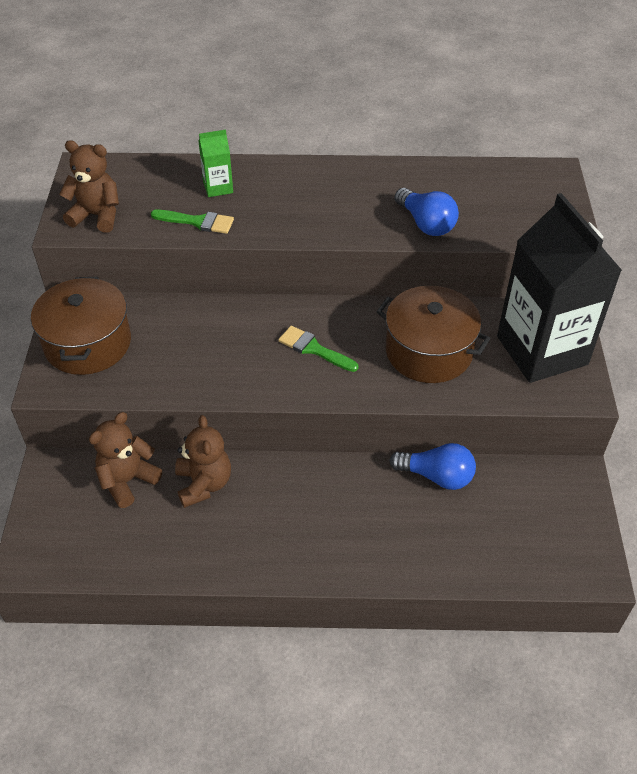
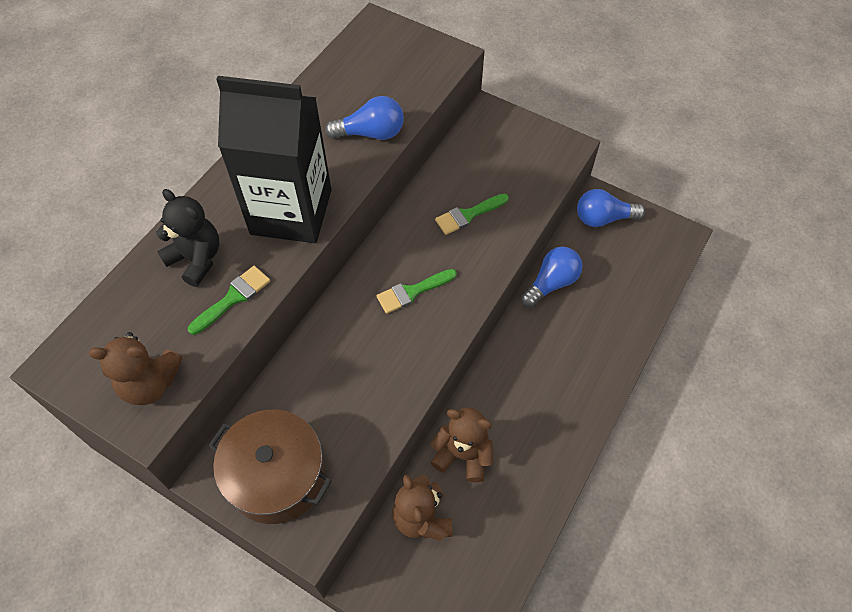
camera: 60 degrees left, 10 degrees up
brown teddy bear [59,140,119,233] -> brown teddy bear turned 135 degrees counterclockwise [89,332,182,405]
green carton [198,129,233,197] -> black teddy bear [156,189,219,287]
brown pot [376,286,491,383] -> green brush [435,194,509,235]
black carton [497,193,622,383] -> black carton moved to [216,76,331,243]
none -> blue light bulb [577,189,645,227]

